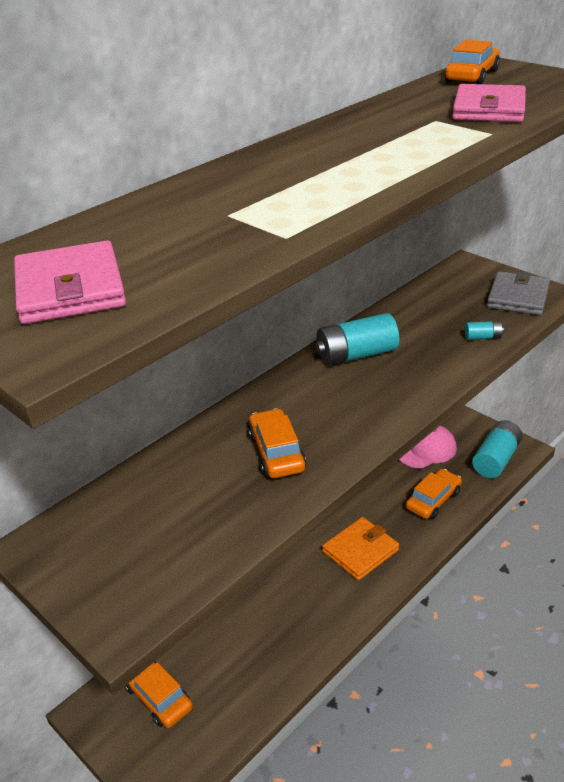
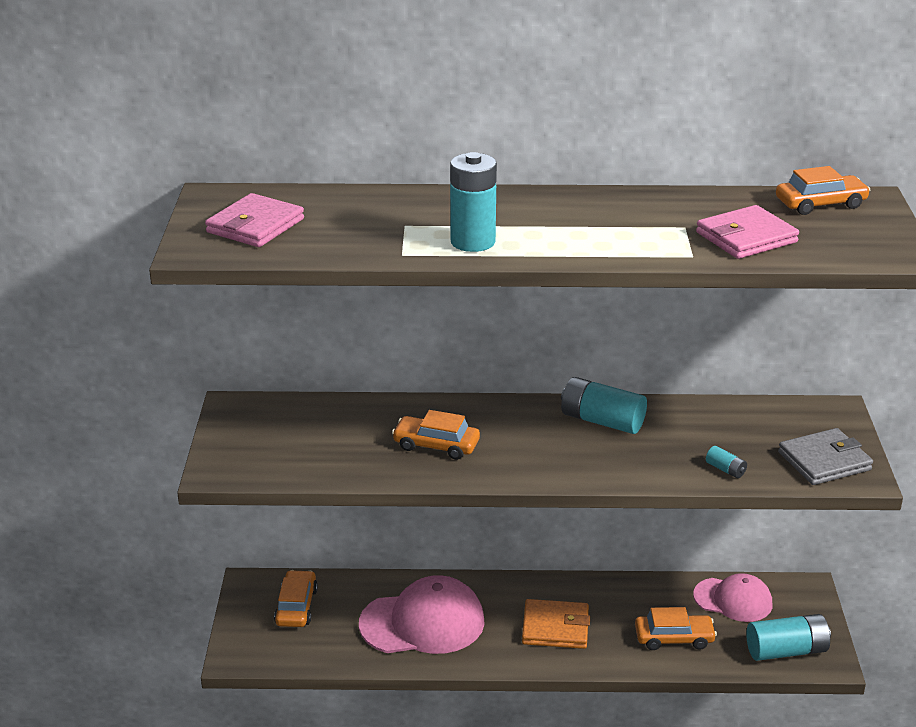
camera: 45 degrees right, 5 degrees down
orange car [248,408,306,478] -> orange car turned 105 degrees counterclockwise [392,410,480,460]
none -> pink cap [359,575,485,654]
none -> turquoise battery [450,152,497,252]

